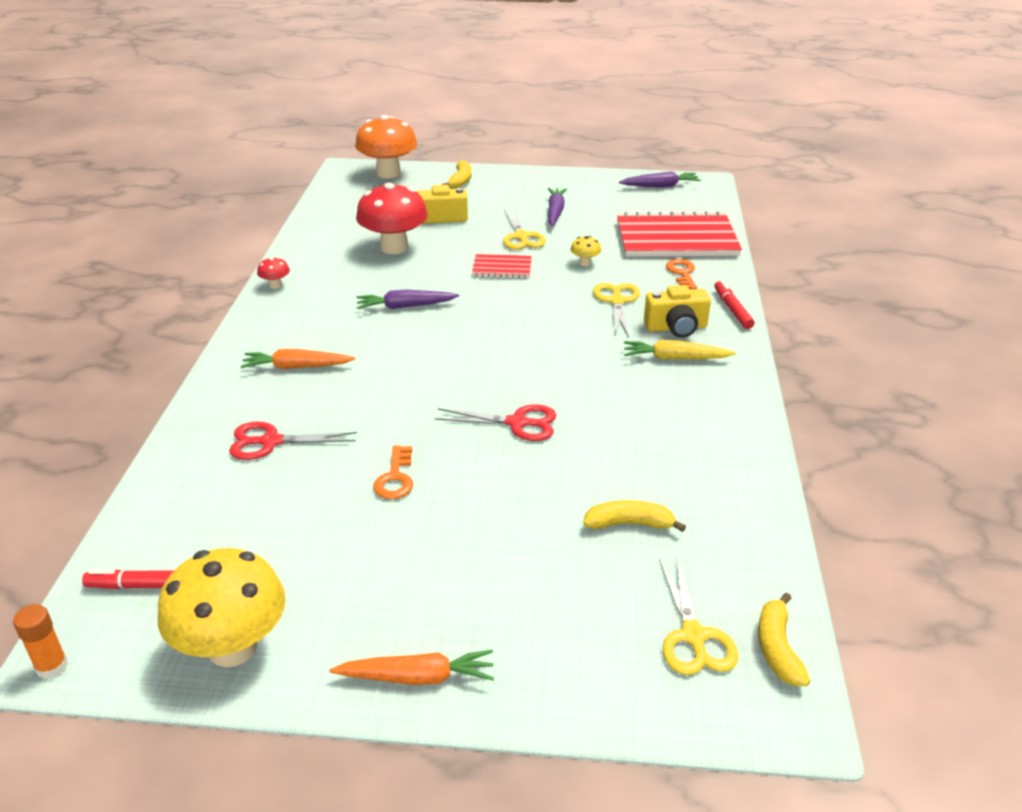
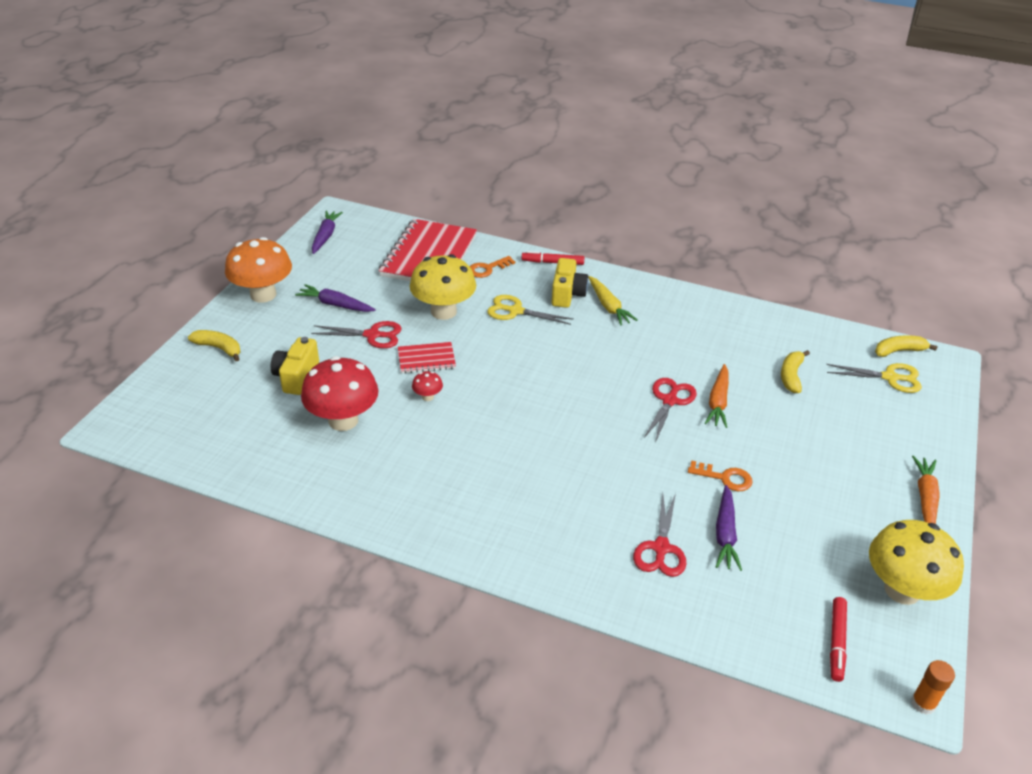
camera: 75 degrees left, 5 degrees up
orange carrot [240,349,355,369] -> orange carrot moved to [705,364,729,428]
red mushroom [257,257,290,289] -> red mushroom moved to [412,371,443,401]
orange mushroom [355,115,417,178] -> orange mushroom moved to [225,237,292,303]
purple carrot [357,289,459,309] -> purple carrot moved to [716,485,742,571]
red notebook [472,254,532,278] -> red notebook turned 60 degrees clockwise [398,342,456,374]
yellow scissors [503,208,546,250] -> red scissors [311,321,402,348]
yellow mushroom [571,236,601,266] -> yellow mushroom [410,254,476,320], size x2.36
yellow carrot [624,340,736,360] -> yellow carrot turned 45 degrees counterclockwise [588,276,638,326]
orange key [666,259,697,289] -> orange key turned 45 degrees counterclockwise [470,256,515,278]
yellow banana [758,592,810,686] -> yellow banana turned 150 degrees clockwise [875,336,938,357]

